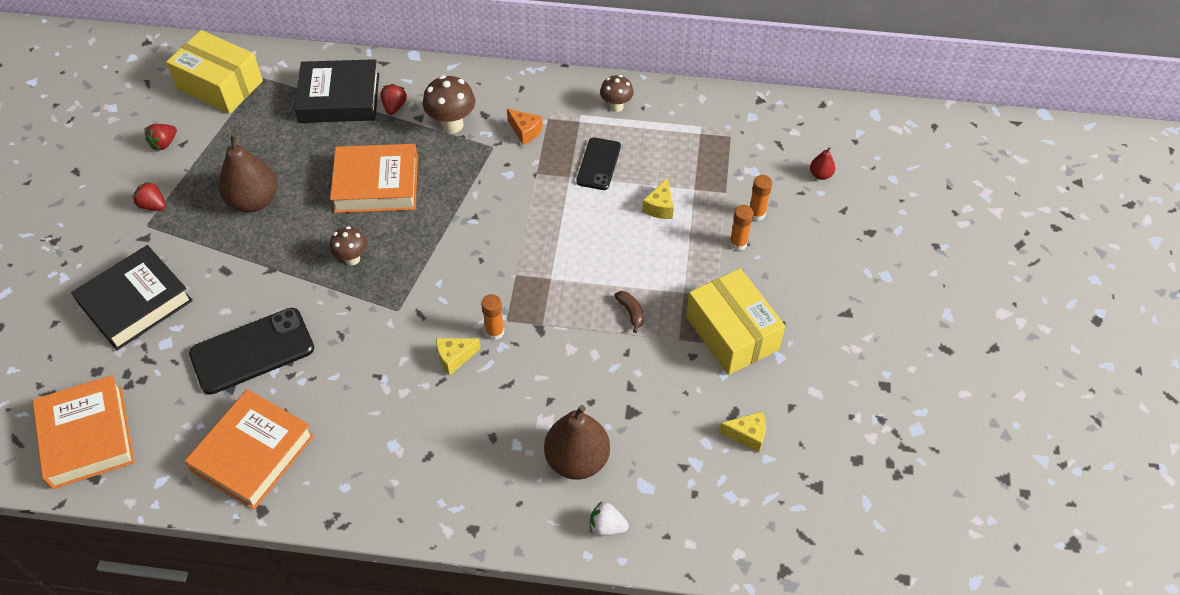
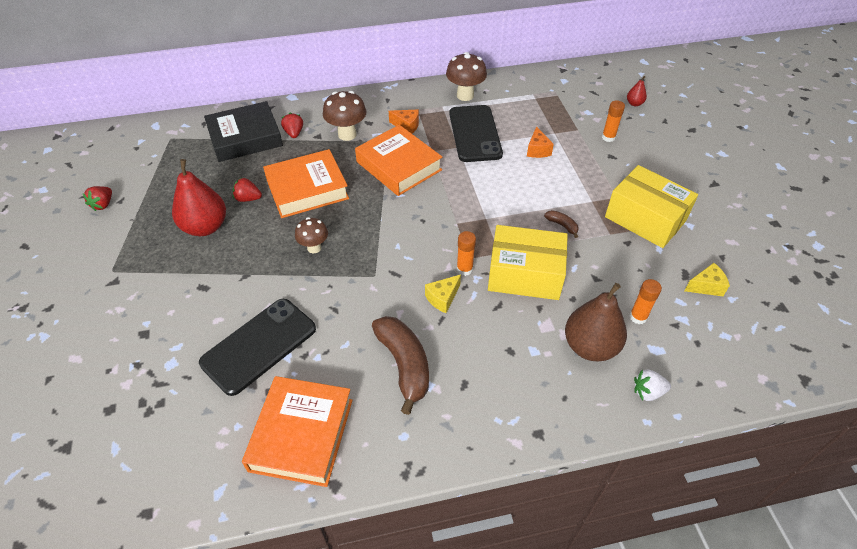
camera: 20 degrees left, 5 degrees down
orange book [32,375,135,489] -> orange book moved to [355,125,442,196]
black book [71,245,193,351] -> none
red strawberry [132,181,166,211] -> red strawberry moved to [233,177,262,202]
yellow box [166,30,263,114] -> yellow box moved to [488,225,568,300]
brown pear [219,134,277,212] -> red pear [172,159,226,236]
black phone [576,137,621,190] -> black phone [449,105,503,162], size x1.62
brown mushroom [600,75,634,112] -> brown mushroom [446,52,487,101], size x1.54
yellow cheese [642,177,674,219] -> orange cheese [527,126,554,158]
orange glue stick [730,205,753,251] -> orange glue stick moved to [629,279,662,324]
none -> brown banana [372,316,429,415]

